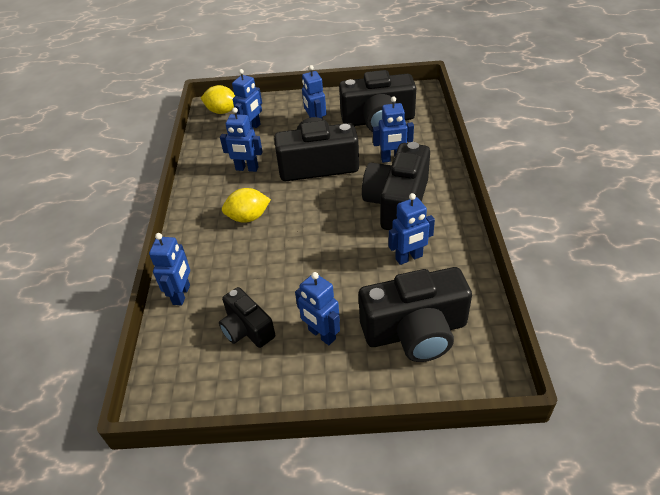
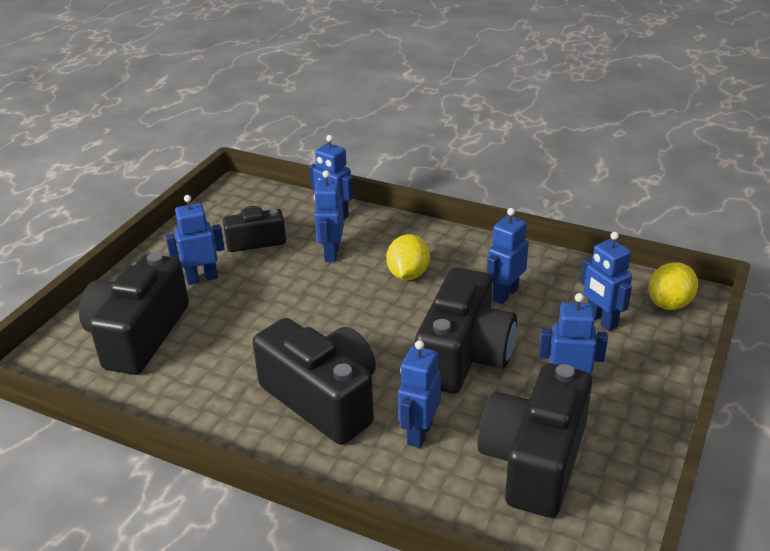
camera: 115 degrees right, 10 degrees down
blue robot [389,193,435,265] -> blue robot moved to [314,171,344,262]

